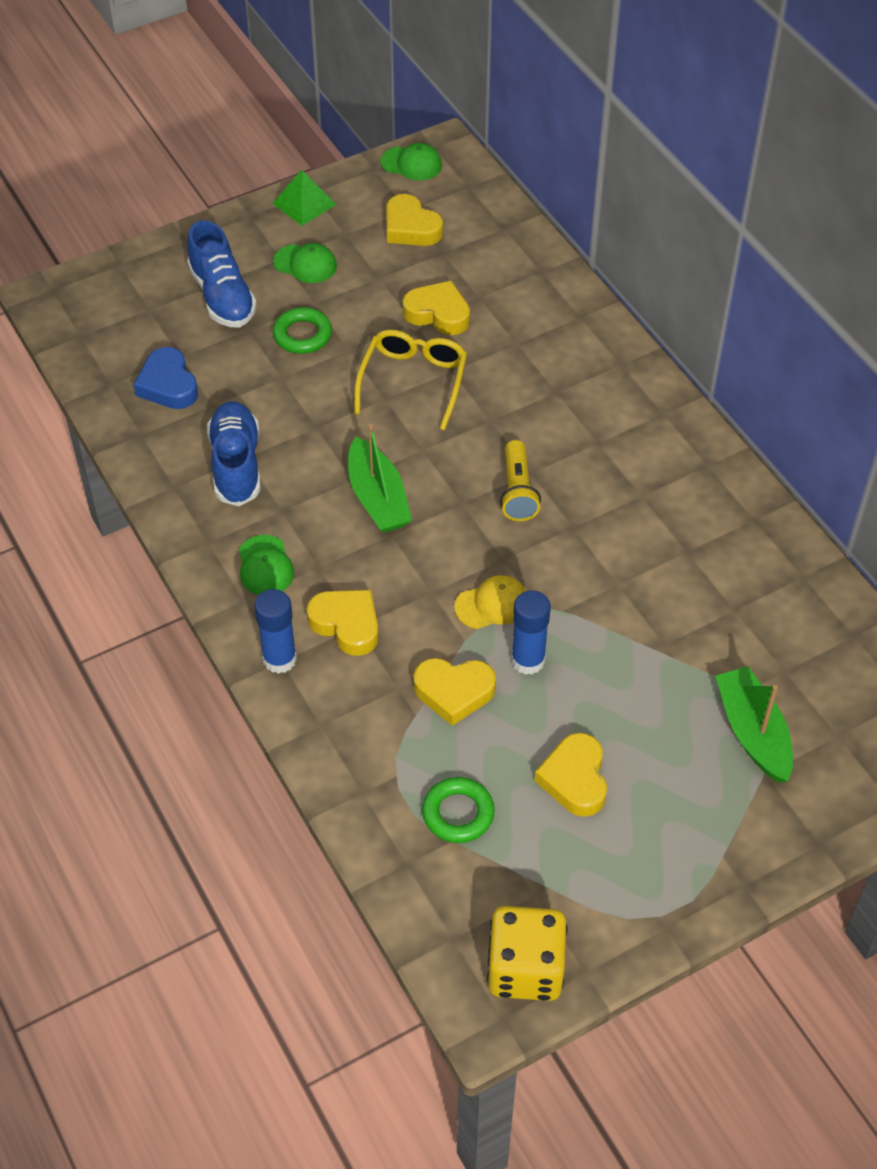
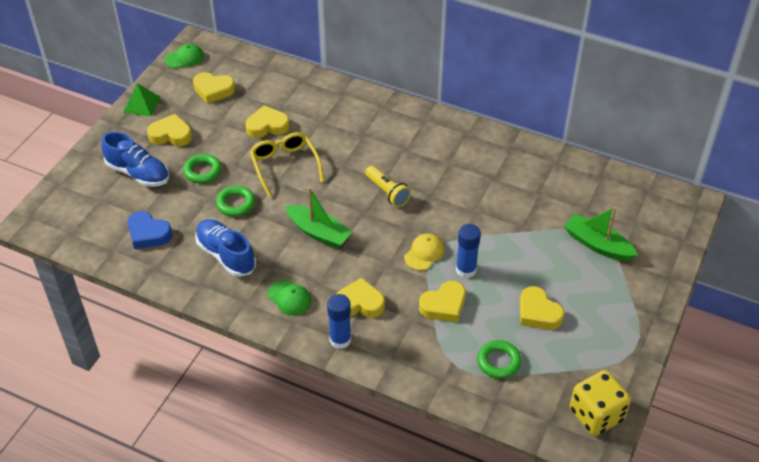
camera: 35 degrees left, 5 degrees down
green cap [273,243,337,283] -> yellow heart [147,114,192,146]
none -> green ring [216,186,255,217]

